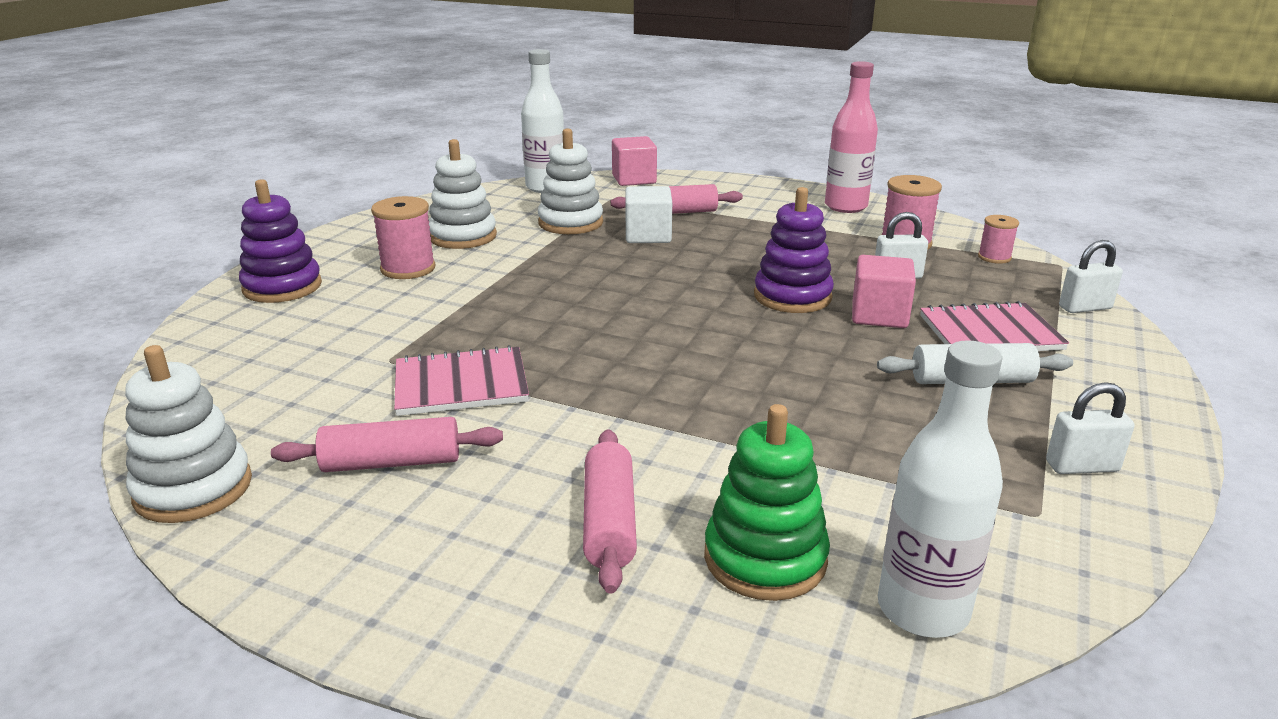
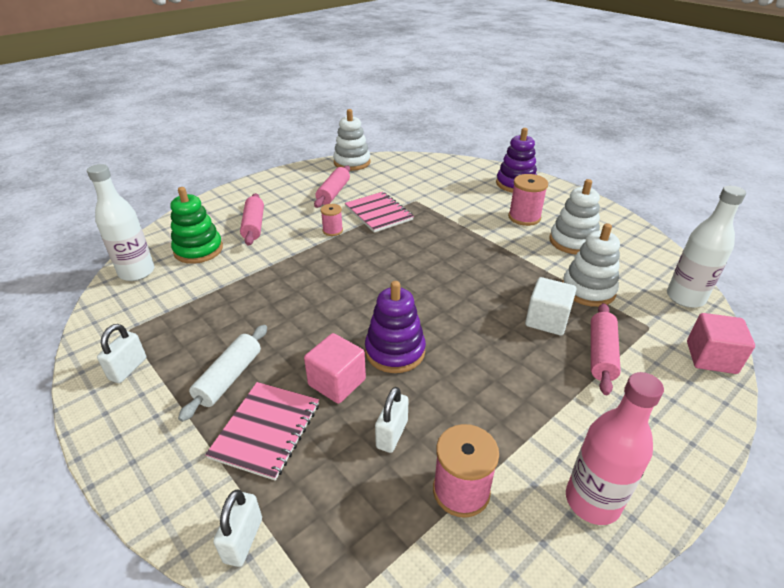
camera: 115 degrees right, 10 degrees up
pink notebook [394,345,529,416] -> pink notebook turned 45 degrees counterclockwise [345,192,414,233]
pink rolling pin [583,430,637,594] -> pink rolling pin turned 60 degrees clockwise [240,193,264,246]
pink spool [978,215,1019,264] -> pink spool moved to [321,204,343,236]

